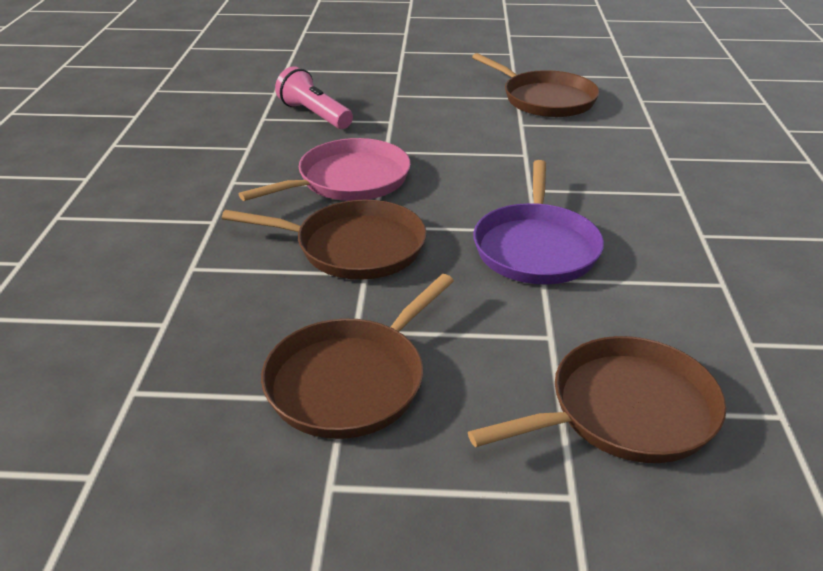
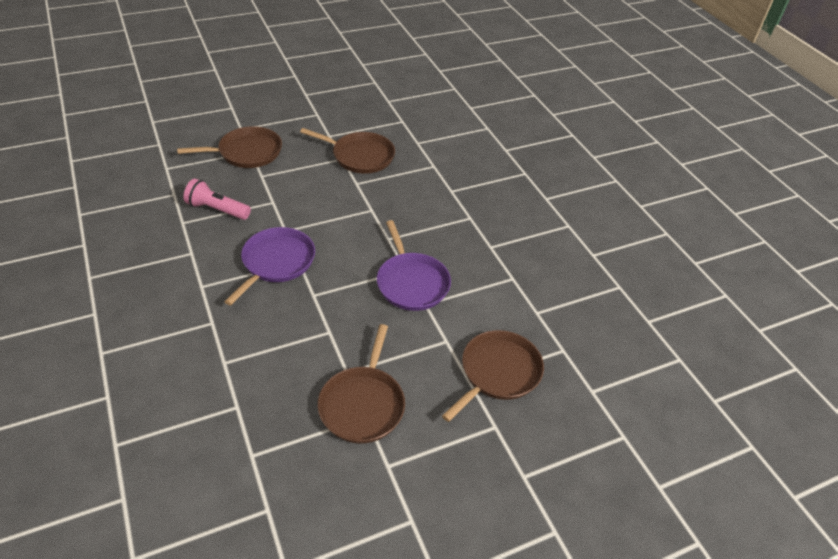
camera: 30 degrees left, 10 degrees up
brown pan [222,200,427,280] -> brown pan moved to [177,126,282,168]
pink pan [239,138,411,201] -> purple pan [224,227,315,306]

